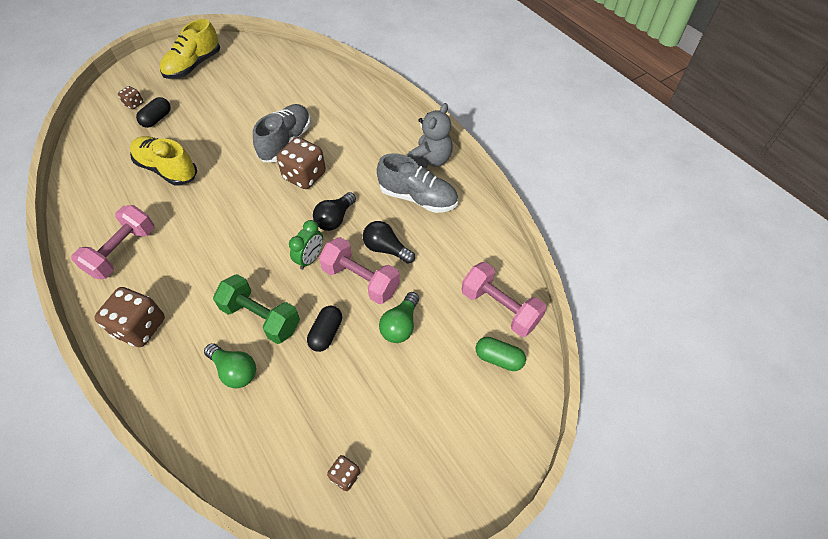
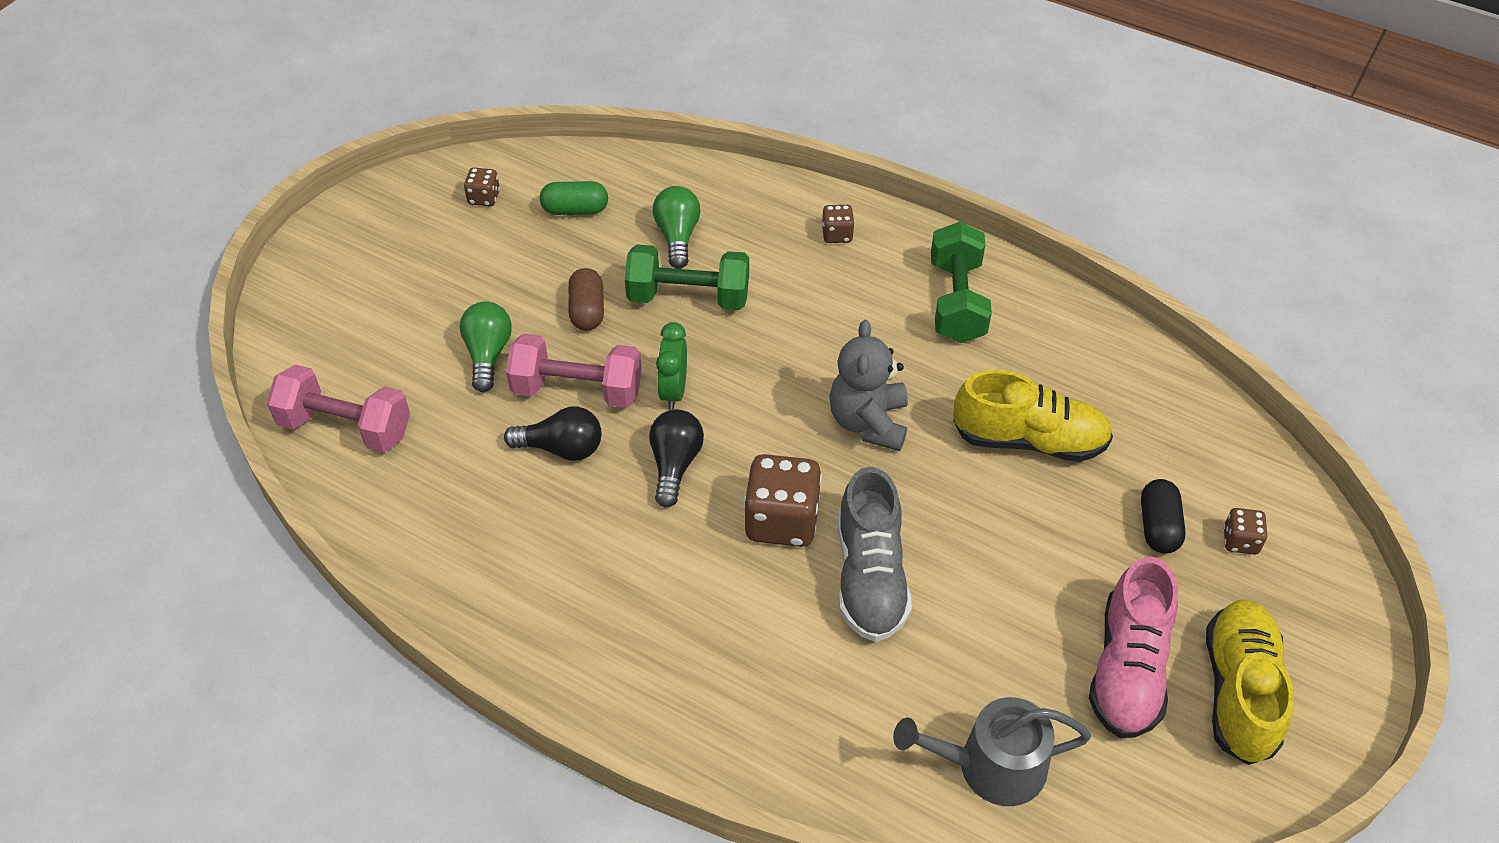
camera: 155 degrees right, 5 degrees down
pink dumbbell [71,205,155,279] -> green dumbbell [931,222,992,343]
brown dice [94,287,165,347] -> brown dice [822,205,855,243], size x0.50
green light bulb [204,343,256,388] -> green light bulb turned 75 degrees clockwise [653,186,701,269]
black capsule [307,306,342,352] -> brown capsule [568,268,604,331]
grey shoe [377,153,458,213] -> none
grey teddy bear [407,103,453,168] -> grey teddy bear moved to [829,320,908,451]
green capsule [475,337,526,371] -> green capsule moved to [540,181,608,215]
none -> grey watering can [893,697,1091,806]
none -> pink shoe [1089,557,1178,738]

